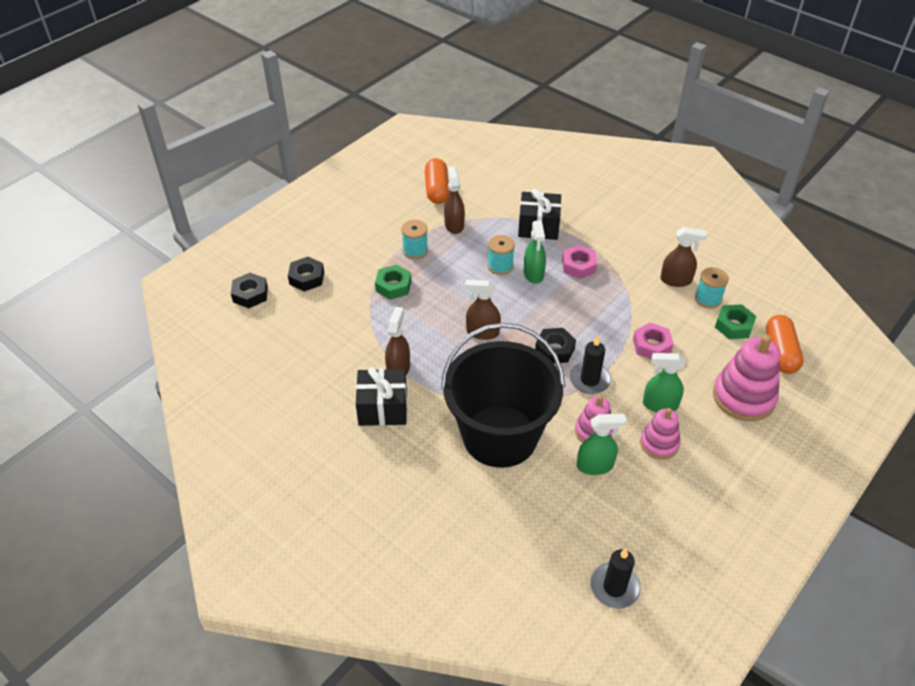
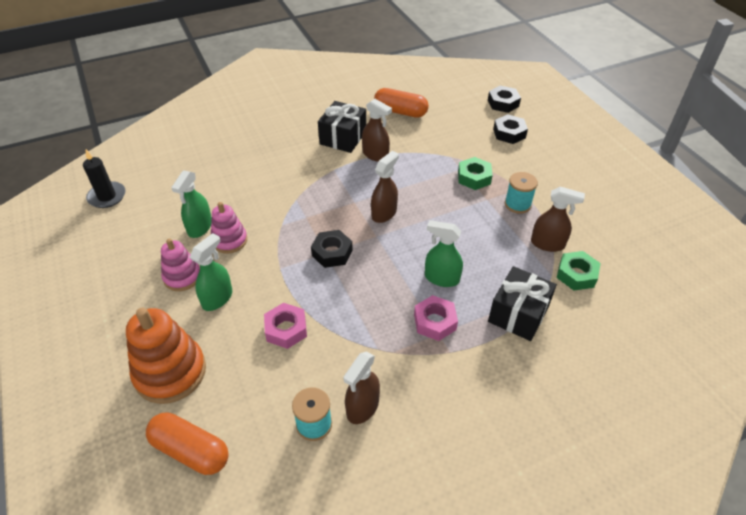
camera: 115 degrees right, 0 degrees up
orange capsule [425,158,450,204] -> orange capsule moved to [374,88,429,118]
black bucket [441,323,565,468] -> none
turquoise spool [487,235,515,275] -> none
black candle [570,336,612,394] -> none
pink stacking toy [713,335,780,421] -> orange stacking toy [126,307,206,404]
green nut [715,304,756,339] -> green nut moved to [556,251,601,290]

